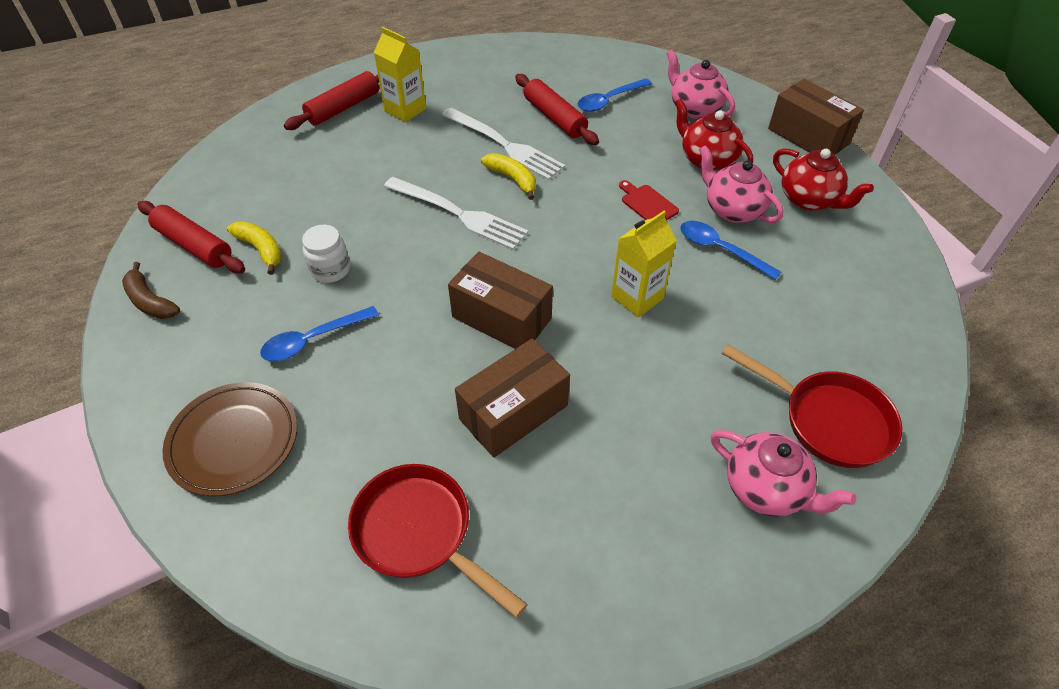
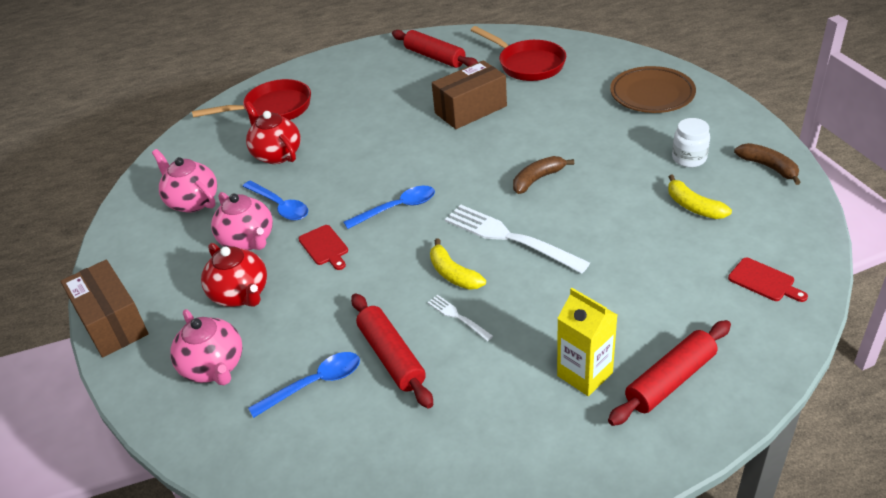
camera: 170 degrees left, 10 degrees down
red rolling pin [137,201,245,273] -> red rolling pin moved to [392,30,478,68]
blue spoon [260,306,379,361] -> blue spoon moved to [344,186,435,229]
white jar [302,225,350,283] -> white jar moved to [672,118,710,167]
white fork [442,108,565,180] -> white fork [427,295,493,341], size x0.47
brown box [448,251,553,349] -> none
yellow carton [611,211,677,318] -> none
pink teapot [711,430,856,517] -> pink teapot moved to [152,149,217,213]
red pan [722,344,902,468] -> red pan turned 120 degrees clockwise [192,79,311,120]
red teapot [773,148,874,211] -> red teapot moved to [244,101,301,164]
none -> brown banana [513,156,574,194]
none -> red cutting board [728,258,808,302]

